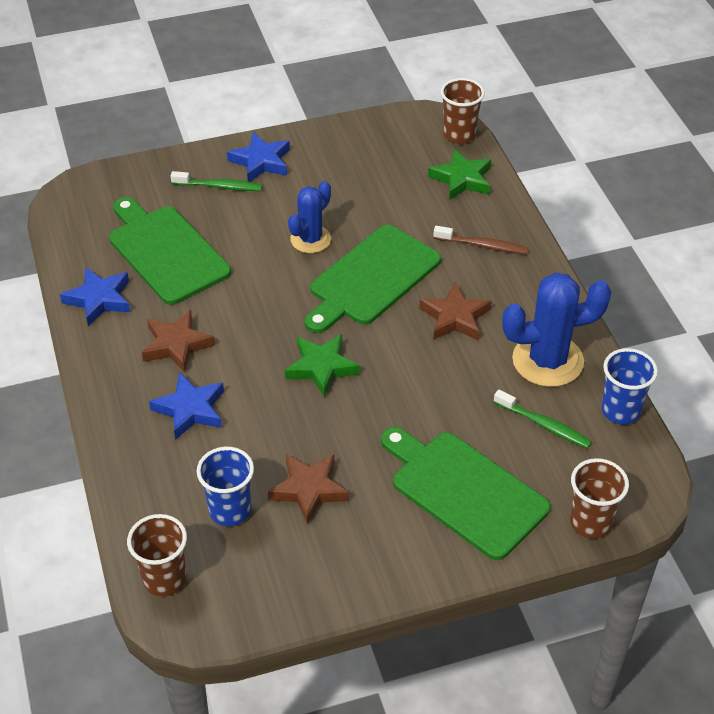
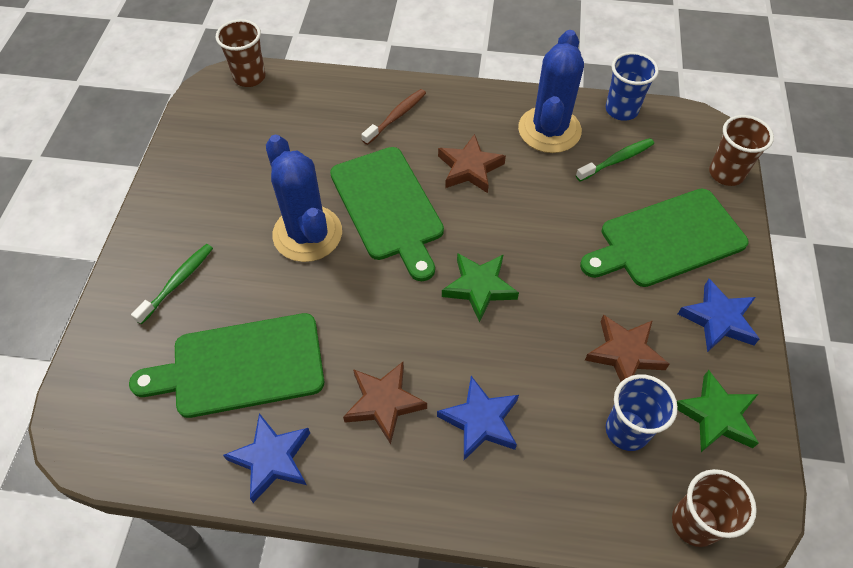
camera: 65 degrees left, 10 degrees up
blue star [227,132,290,182] -> blue star moved to [678,279,759,352]
blue cactus [288,181,331,253] -> blue cactus [266,135,342,262], size x1.61
green star [428,149,491,200] -> green star moved to [677,370,759,452]

